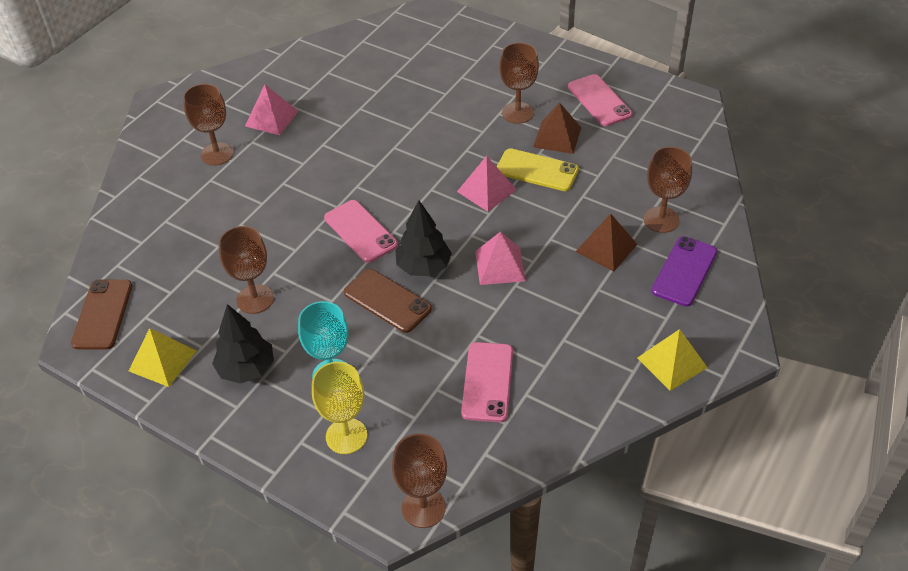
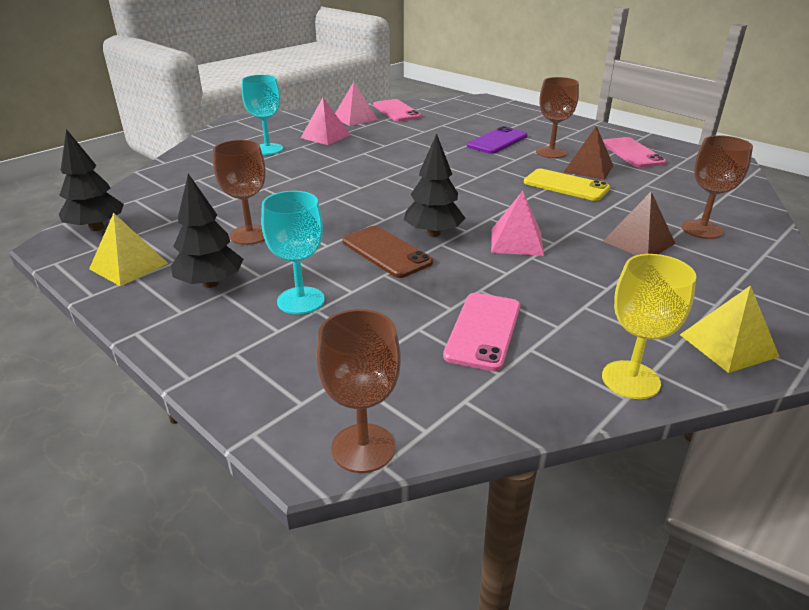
camera: 10 degrees right, 15 degrees down
brown phone [71,280,132,350] -> black tree [59,129,124,231]
brown goblet [183,84,234,165] -> turquoise goblet [242,75,283,155]
yellow goblet [312,362,367,454] -> yellow goblet moved to [602,254,696,399]
pink phone [324,200,398,263] -> pink phone moved to [373,99,421,121]
pink pyramid [457,156,517,212] -> pink pyramid moved to [335,82,378,126]
purple phone [651,236,718,307] -> purple phone moved to [467,126,528,154]

